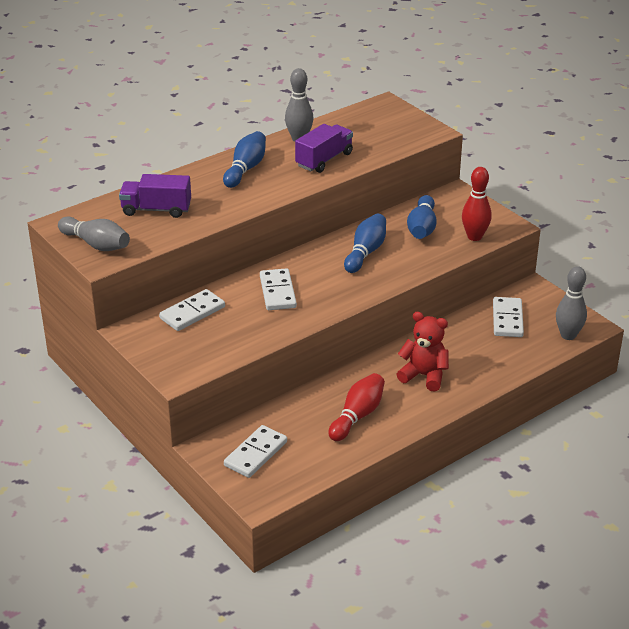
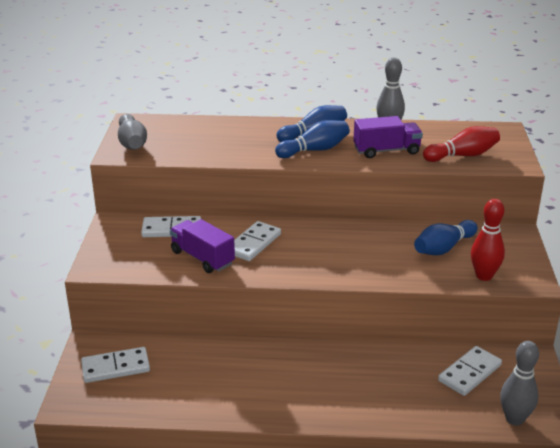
camera: 40 degrees right, 5 degrees down
purple truck [119,174,191,218] -> purple truck moved to [170,219,235,273]
red bowling pin [328,373,385,441] -> red bowling pin moved to [423,126,500,162]
blue bowling pin [344,214,386,273] -> blue bowling pin moved to [275,120,350,158]
red teddy bear [397,312,449,392] -> none

